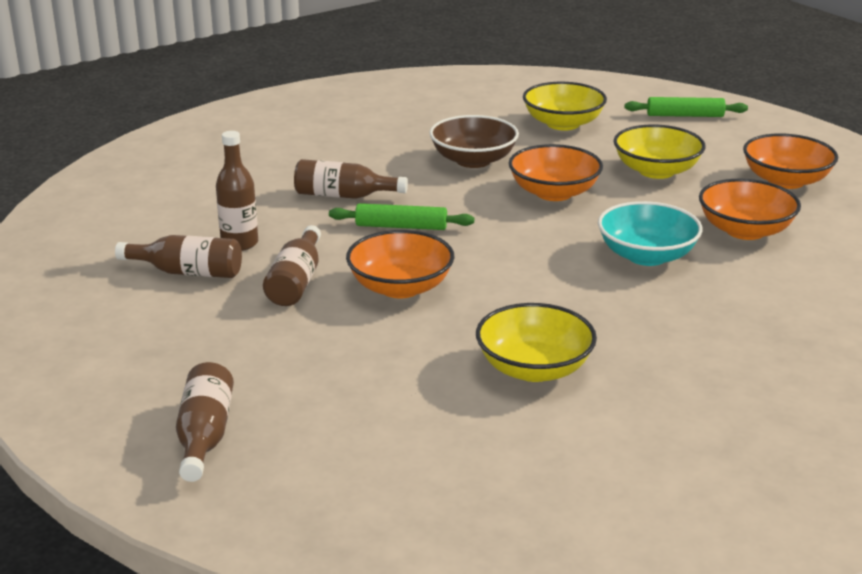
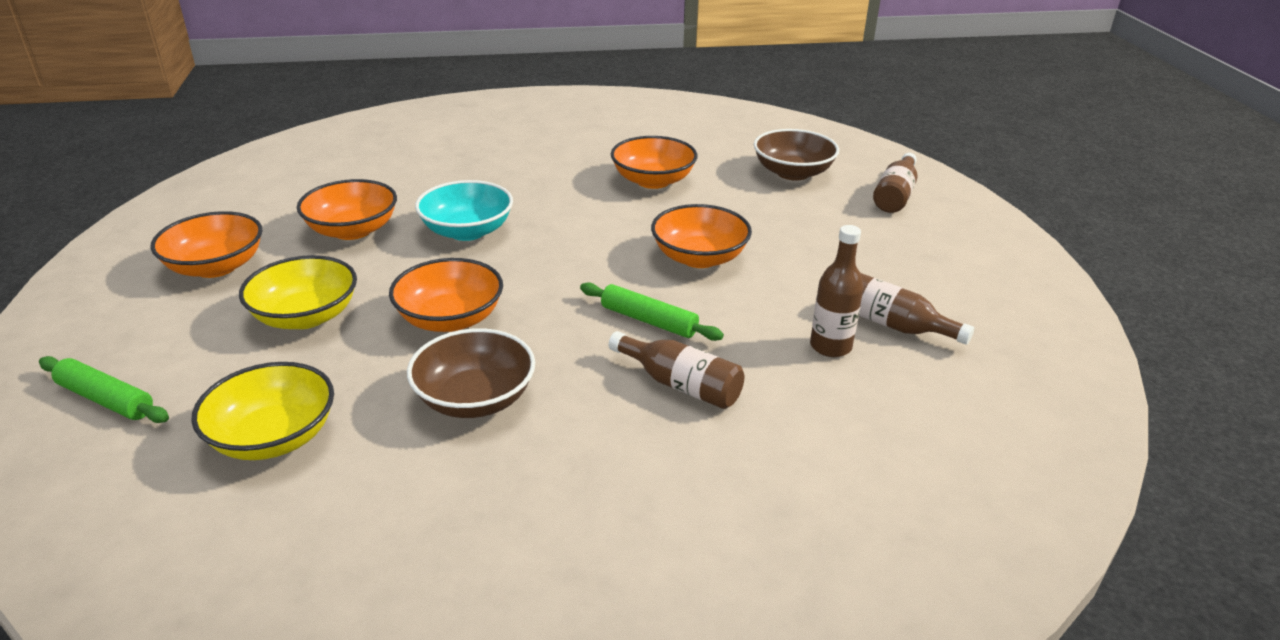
camera: 155 degrees left, 5 degrees up
brown bottle [263,225,321,306] -> none
yellow bowl [476,303,597,382] -> orange bowl [611,136,698,189]
none -> brown bowl [754,129,839,181]

